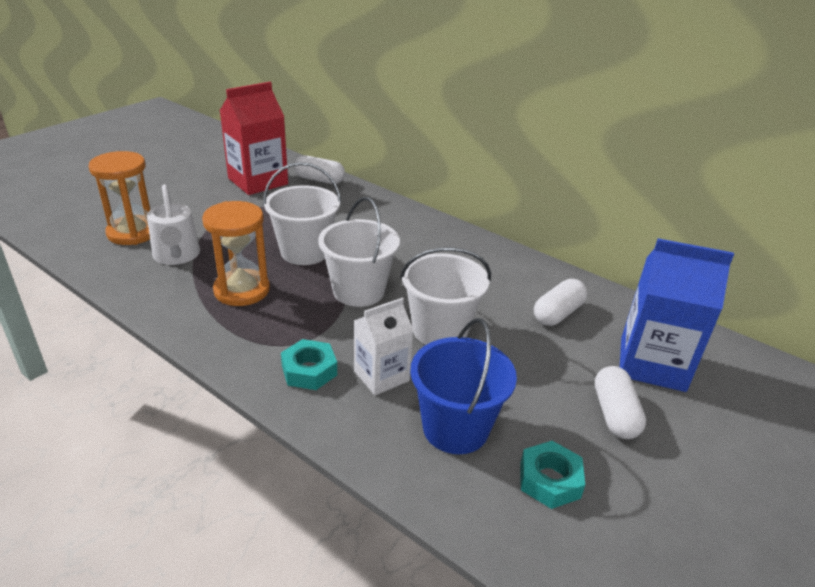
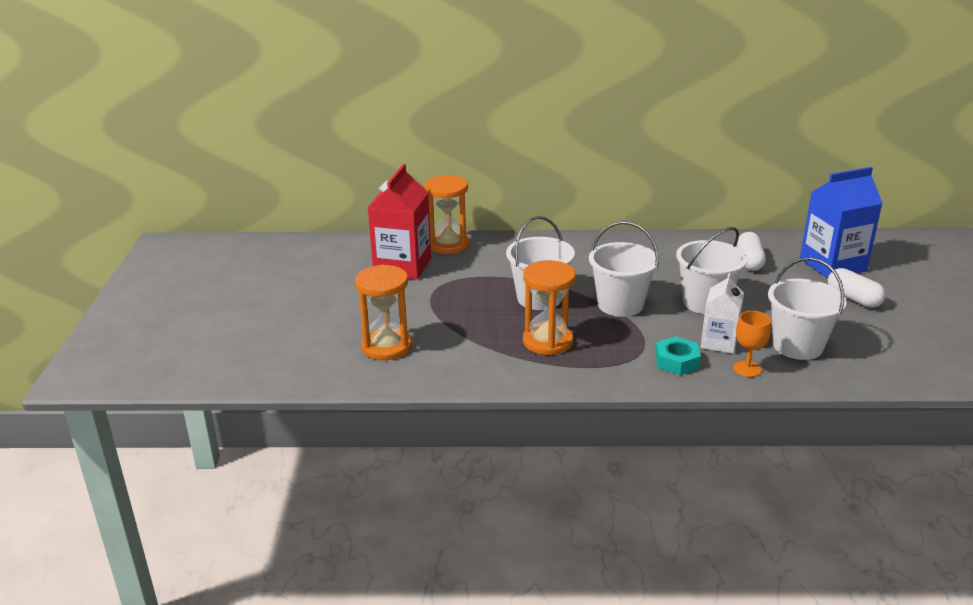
camera: 35 degrees left, 5 degrees down
white watering can [147,184,200,265] -> none
white capsule [294,155,345,184] -> orange hourglass [424,175,469,254]
blue bucket [410,318,517,454] -> white bucket [768,258,847,360]
turquoise nut [520,441,585,509] -> none
none -> orange goblet [733,311,771,377]

